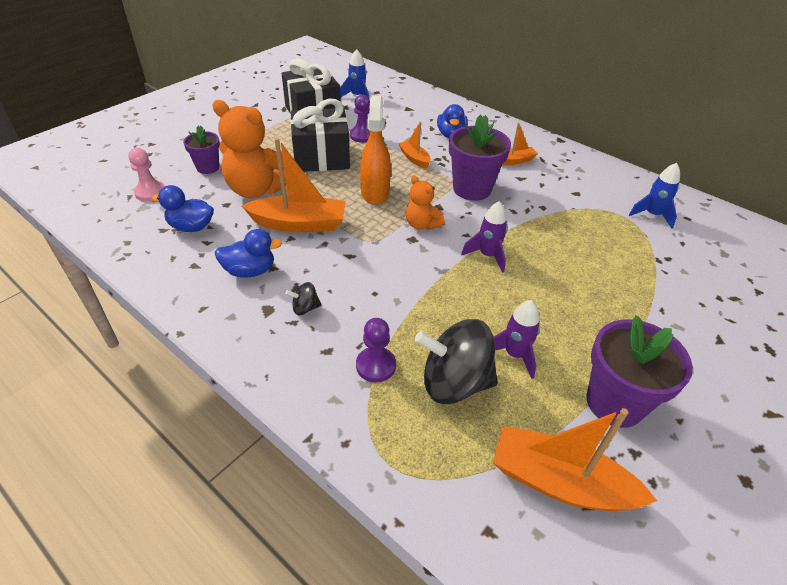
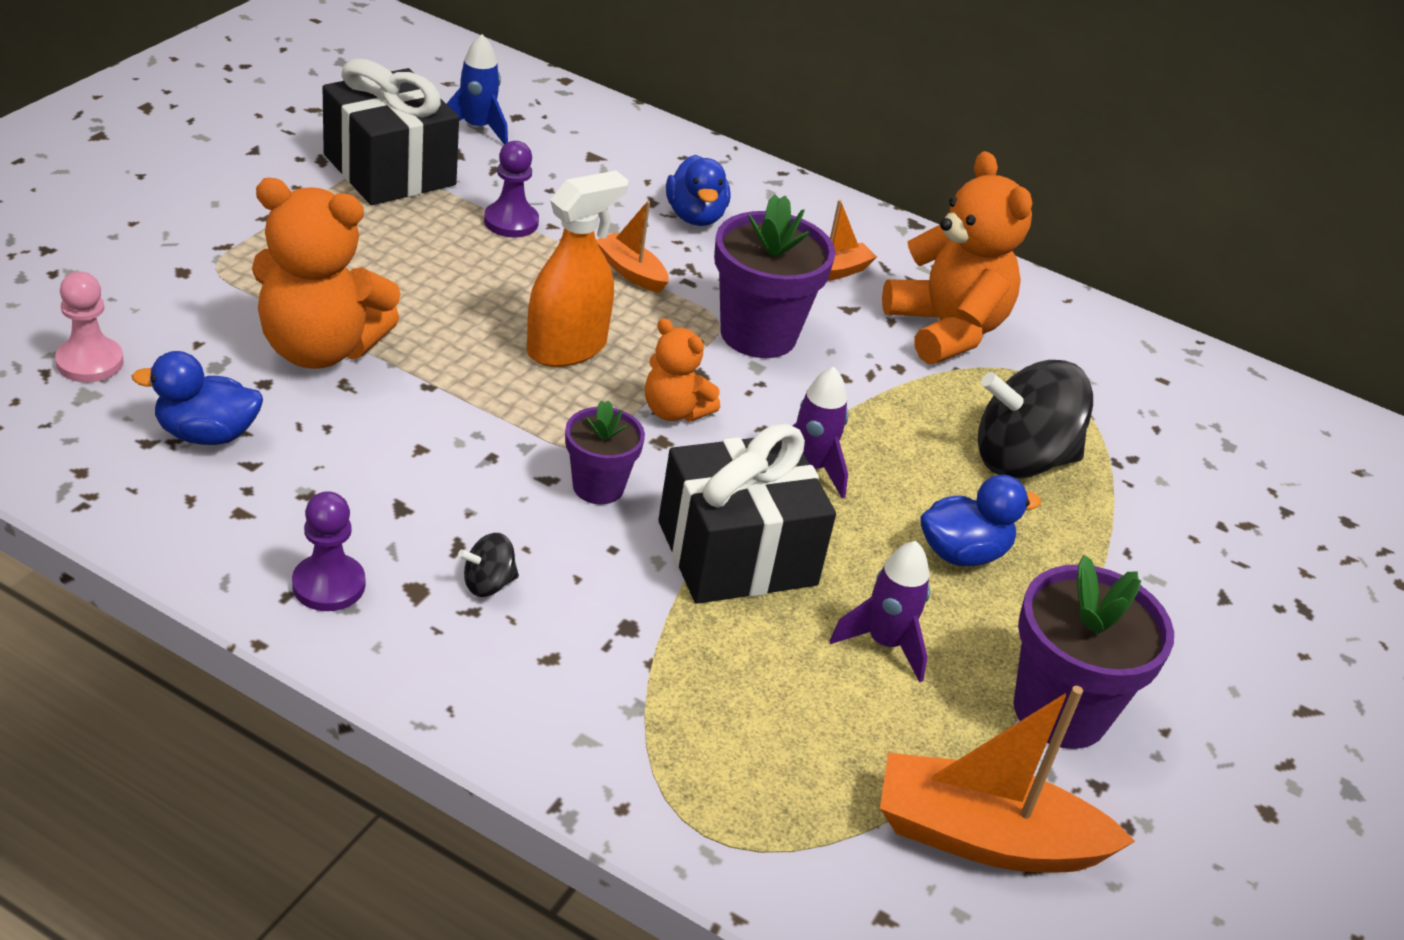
camera: 15 degrees left, 5 degrees down
purple flower pot [183,126,220,174] -> purple flower pot moved to [565,400,645,504]
blue duck [215,229,282,278] -> blue duck moved to [920,475,1041,566]
orange boat [242,138,346,232] -> none
black gift [290,99,350,172] -> black gift moved to [658,424,836,604]
purple pawn [356,318,396,382] -> purple pawn moved to [292,491,365,611]
orange spray bottle [360,95,391,205] -> orange spray bottle turned 60 degrees clockwise [527,171,628,367]
black spinning top [415,319,498,404] -> black spinning top moved to [978,360,1093,479]
blue rocket [629,163,680,229] -> none
none -> orange teddy bear [882,151,1032,364]

